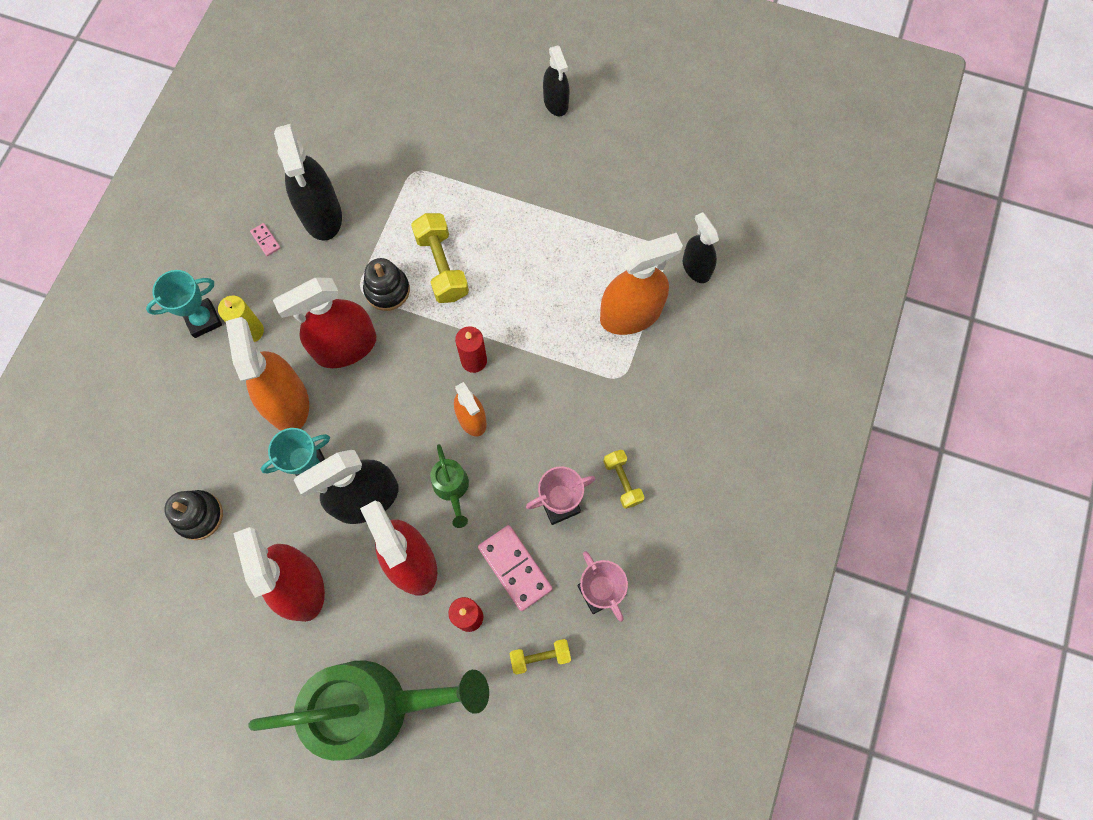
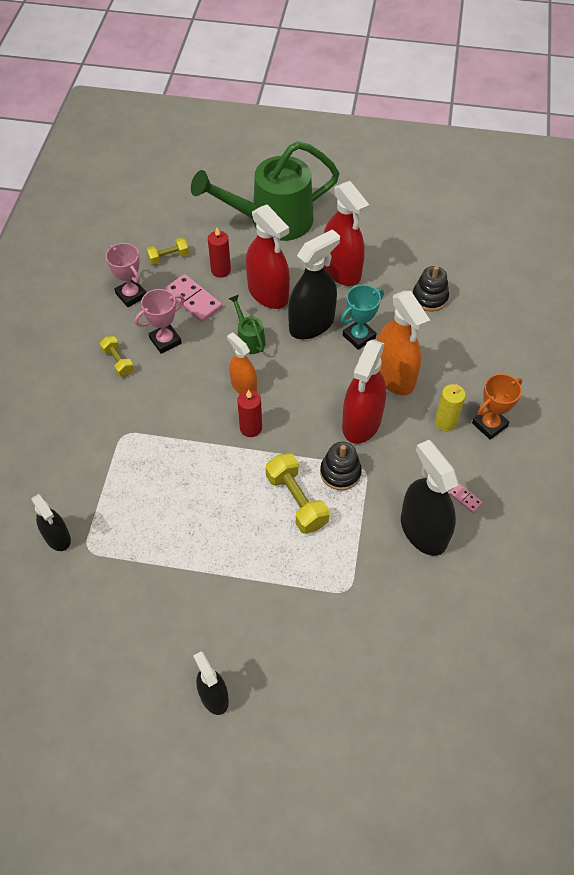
camera: 170 degrees right, 15 degrees down
turquoise trophy [146,270,222,338] -> orange trophy [472,374,522,440]
red spray bottle [273,278,376,368] -> red spray bottle turned 150 degrees clockwise [342,340,386,444]
orange spray bottle [600,233,683,335] -> none

